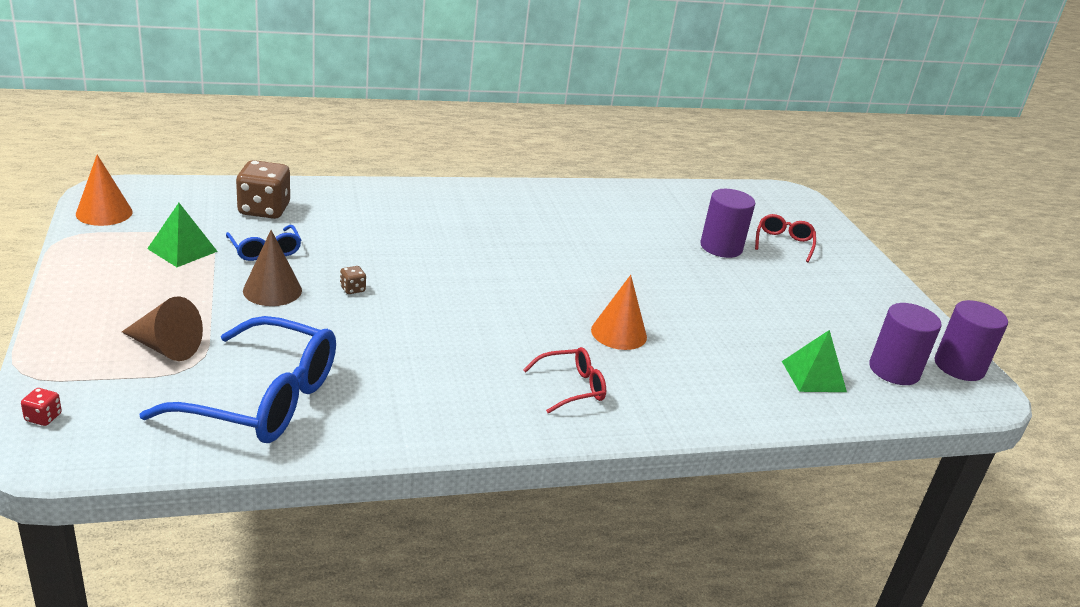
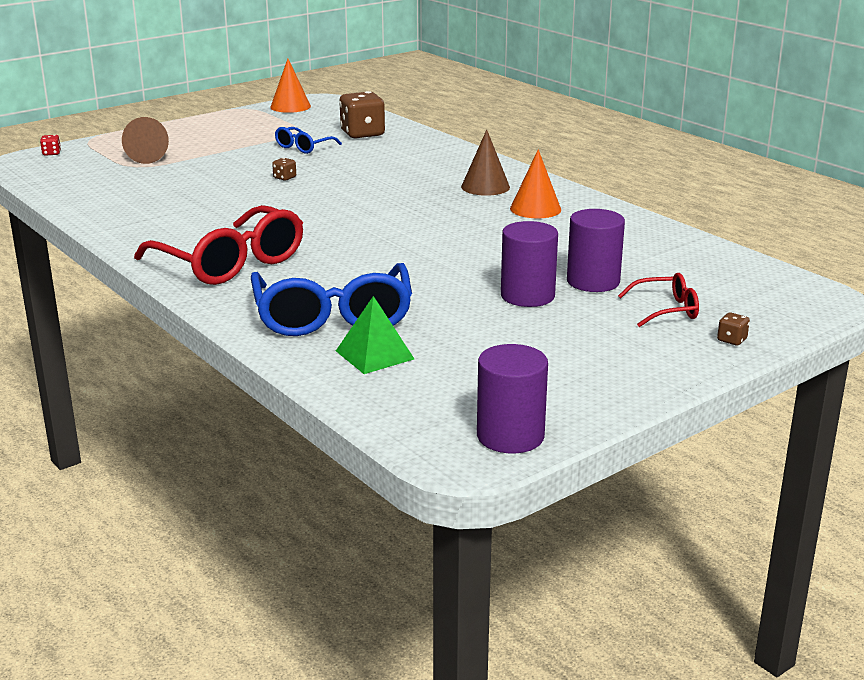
camera: 70 degrees right, 5 degrees down
blue glasses [139,316,336,443] -> blue glasses moved to [251,263,412,336]
green pyramid [147,203,218,267] -> none
brown cone [243,230,302,306] -> brown cone moved to [461,130,510,196]
red glasses [523,347,606,414] -> red glasses [134,205,303,285], size x2.01
orange cone [591,275,647,350] -> orange cone moved to [510,149,561,218]
purple cylinder [869,303,942,385] -> purple cylinder moved to [501,221,558,307]
none -> brown dice [717,312,750,345]

